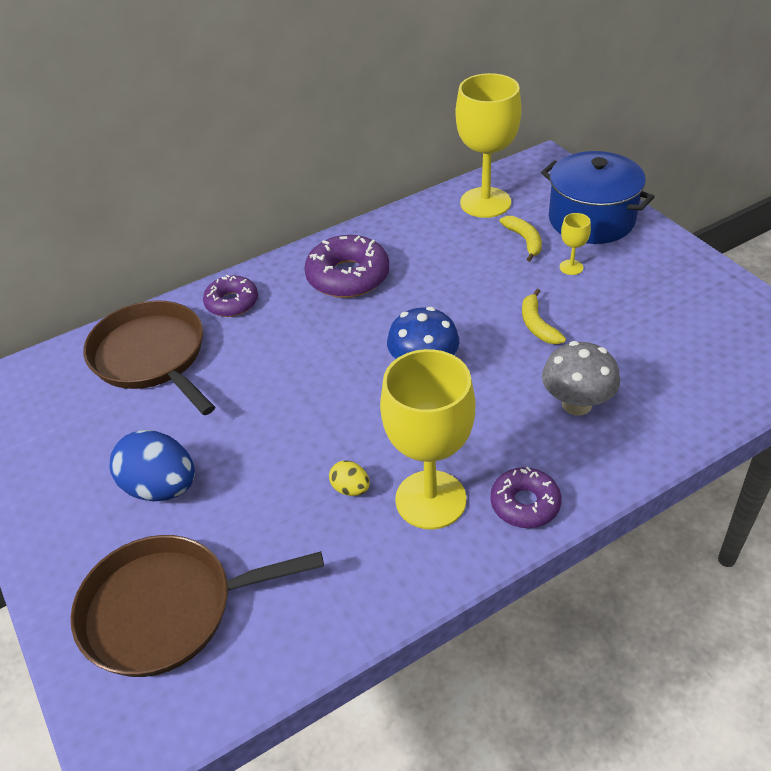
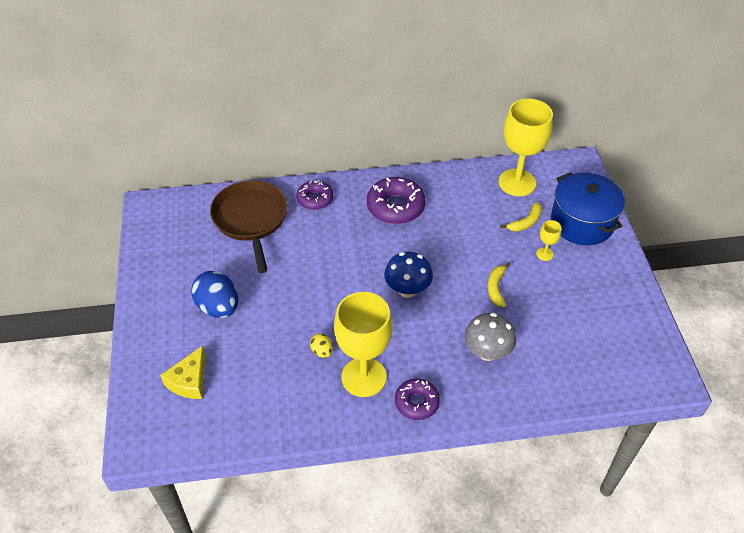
camera: 20 degrees right, 5 degrees up
brown pan [71,535,324,677] -> yellow cheese [160,345,206,399]
yellow banana [499,216,542,262] -> yellow banana turned 45 degrees clockwise [500,202,542,232]

